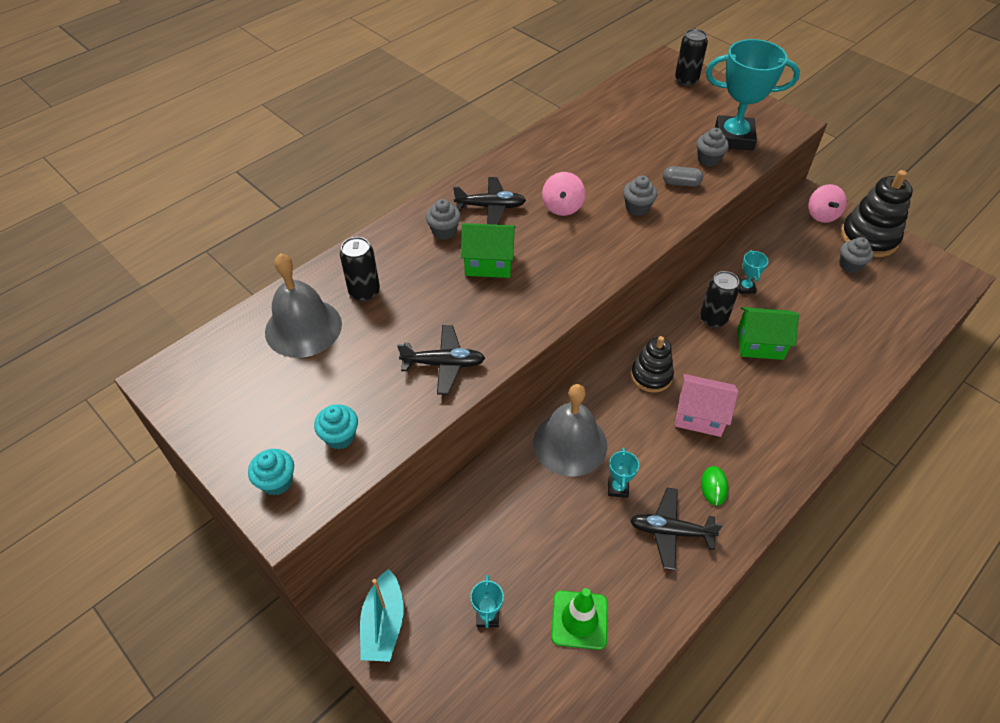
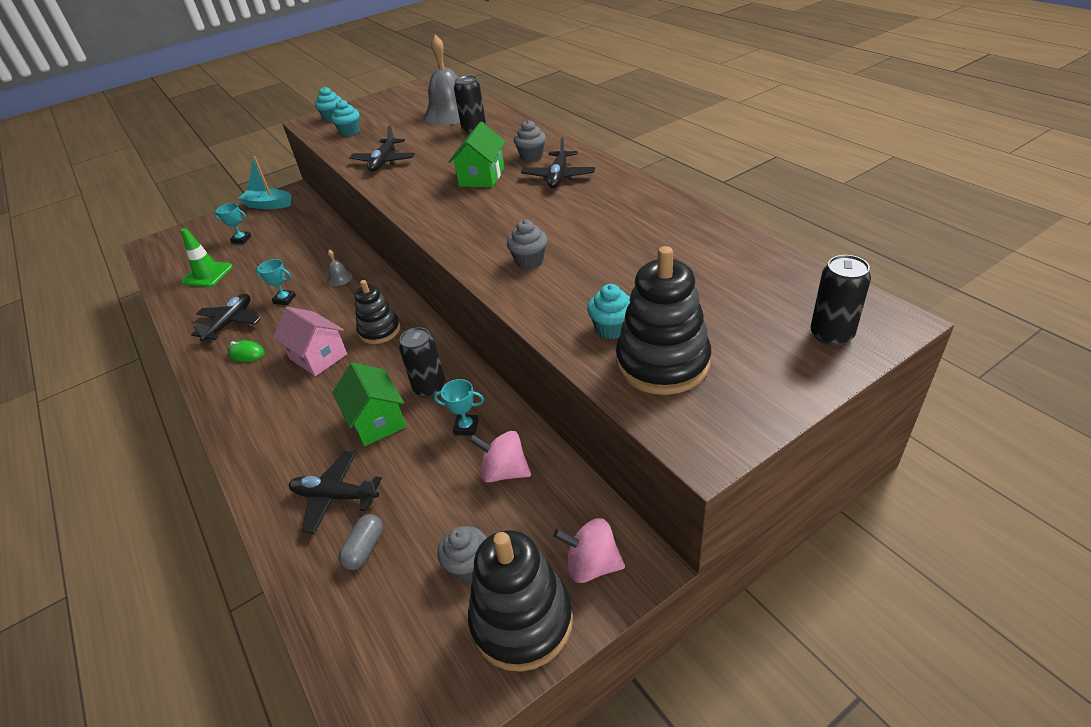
camera: 105 degrees right, 10 degrees down
grey bell [533,384,607,477] -> grey bell [327,249,353,286], size x0.40
pink spinning top [542,172,585,216] -> pink spinning top moved to [469,431,531,483]
grey capsule [663,166,703,187] -> grey capsule moved to [338,514,383,570]
pink house [675,374,739,437] -> pink house turned 75 degrees counterclockwise [273,307,347,376]
grey cupcake [697,128,729,167] -> turquoise cupcake [587,284,630,339]
turquoise trophy [706,39,800,150] -> black stacking toy [616,246,711,395]
green house [737,307,799,360] -> green house turned 45 degrees counterclockwise [332,362,406,446]
none -> black plane [289,451,382,534]

